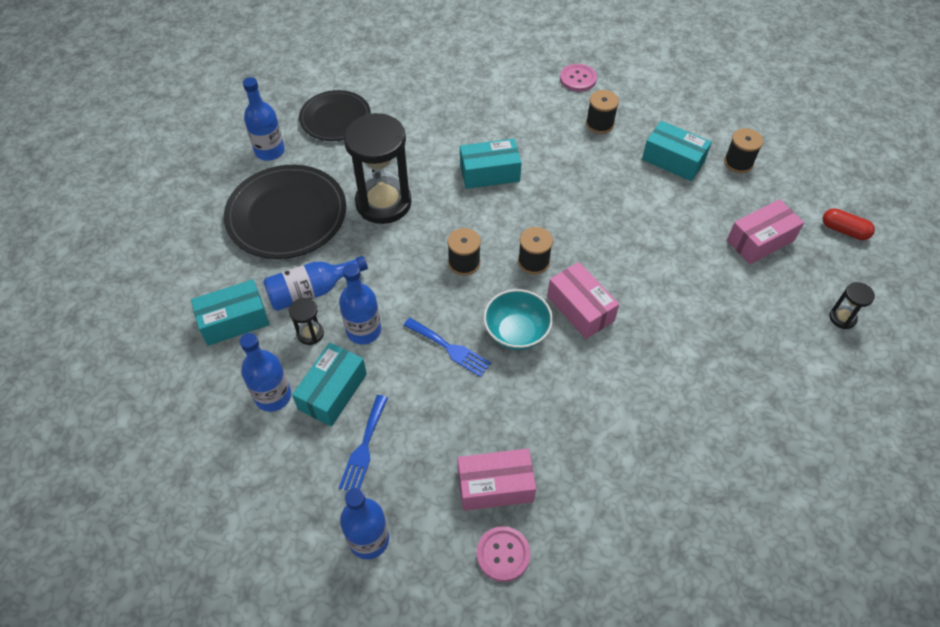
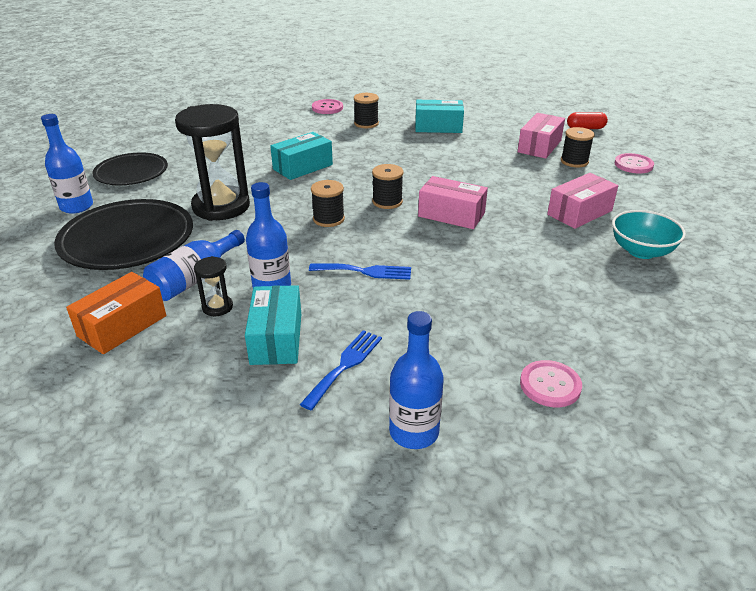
camera: 30 degrees left, 20 degrees down
turquoise box [191,279,270,346] -> orange box [66,272,166,354]
blue bottle [240,333,291,412] -> none
blue fork [339,395,388,491] -> blue fork turned 135 degrees counterclockwise [300,330,382,411]
pink box [457,449,536,511] -> pink box moved to [547,173,618,229]
turquoise bowl [483,289,553,350] -> turquoise bowl moved to [612,210,686,259]
black spool [724,128,763,173] -> black spool moved to [561,127,595,168]
black hourglass [830,282,875,329] -> pink button [615,153,654,173]

